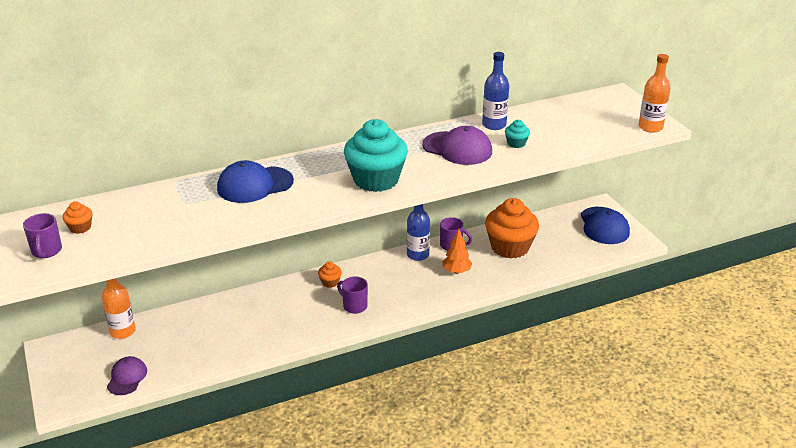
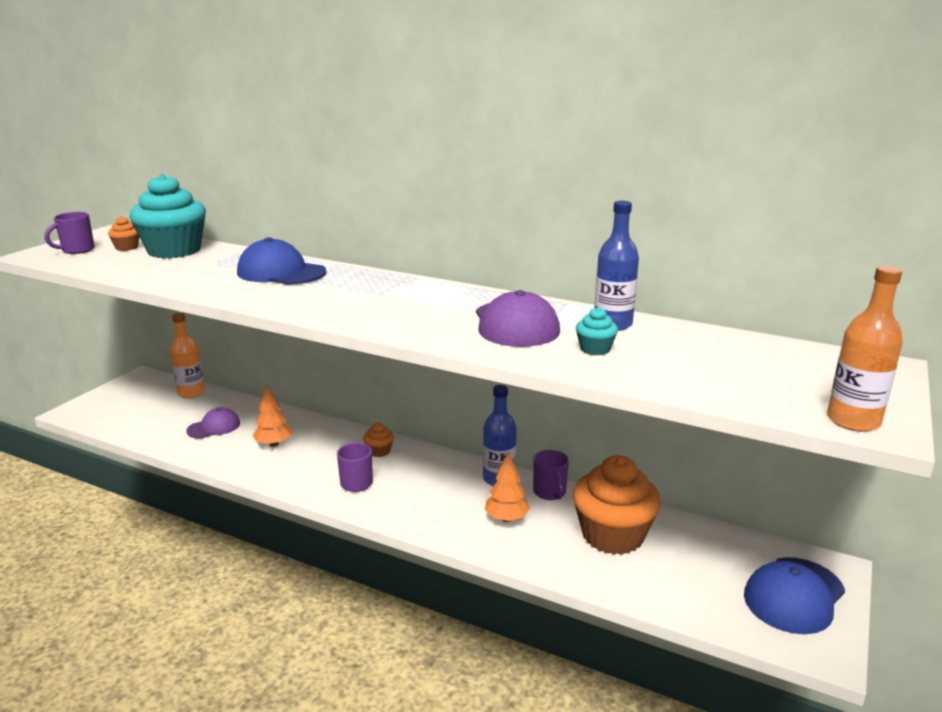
camera: 50 degrees right, 10 degrees down
purple cap [107,356,147,395] -> purple cap moved to [186,407,240,439]
turquoise cupcake [344,119,408,192] -> turquoise cupcake moved to [129,174,206,259]
none -> orange tree [253,384,292,447]

